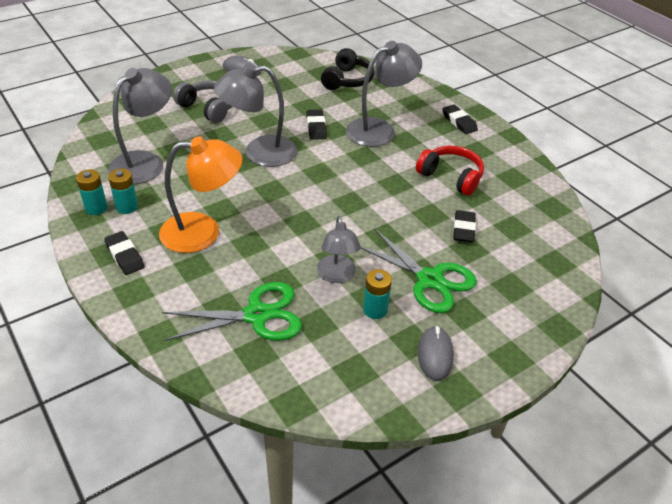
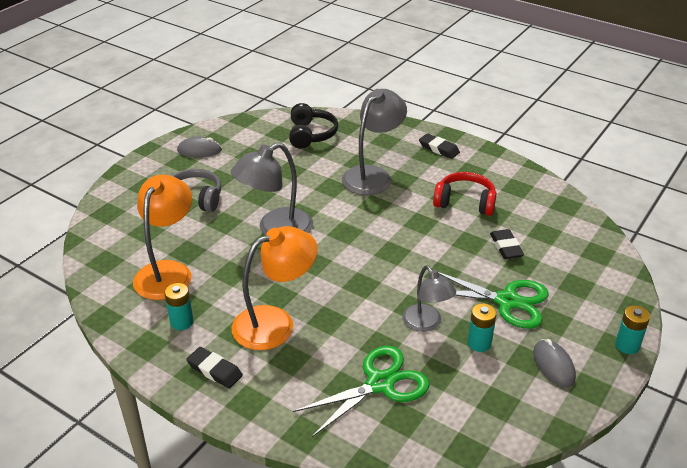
camera: 20 degrees left, 5 degrees down
turquoise battery [76,169,107,215] -> turquoise battery moved to [615,305,650,354]
grey lamp [108,68,172,184] -> orange lamp [133,175,192,300]
black eraser [306,110,327,140] -> none

